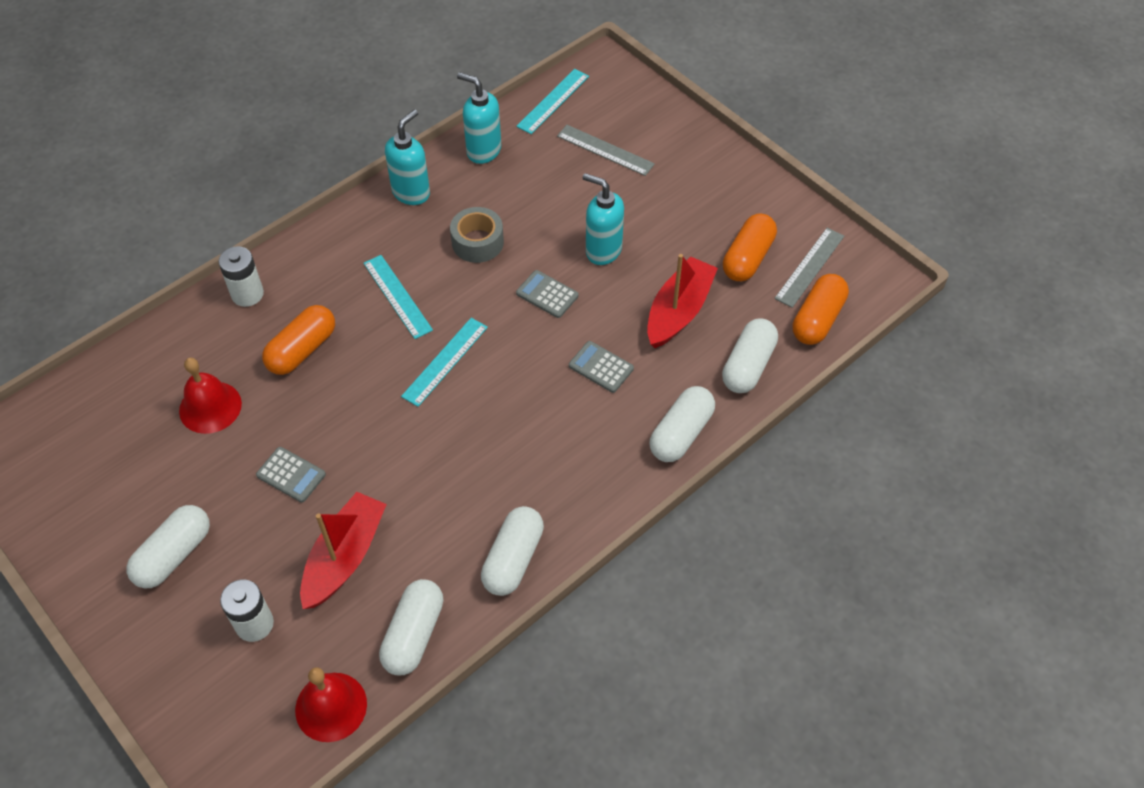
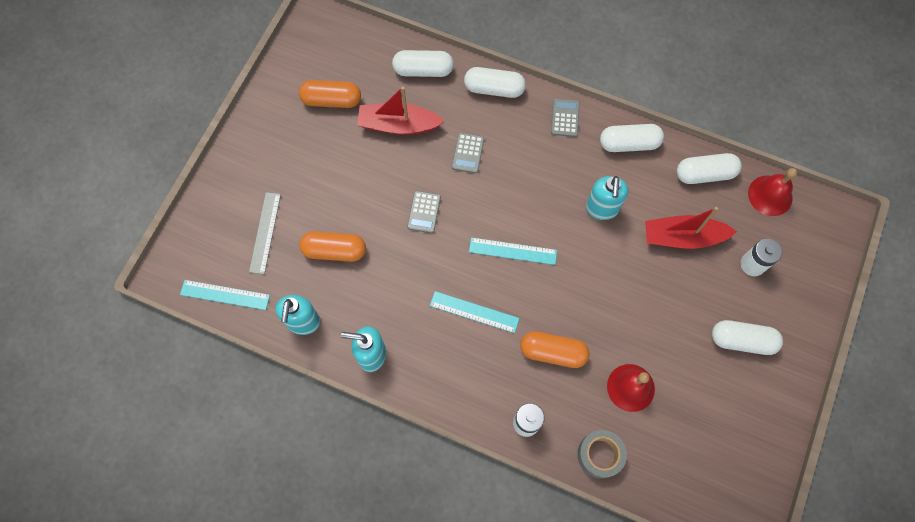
camera: 115 degrees left, 15 degrees up
grey calculator [256,447,326,503] -> grey calculator moved to [551,98,580,137]
turquoise ruler [363,255,433,339] -> turquoise ruler turned 75 degrees clockwise [430,291,520,333]
grey tape [450,207,504,263] -> grey tape moved to [577,430,627,479]
turquoise soap dispenser [583,173,624,265] -> turquoise soap dispenser moved to [586,176,628,220]
grey ruler [774,228,844,308] -> none
orange capsule [793,274,849,345] -> orange capsule moved to [299,231,366,262]

